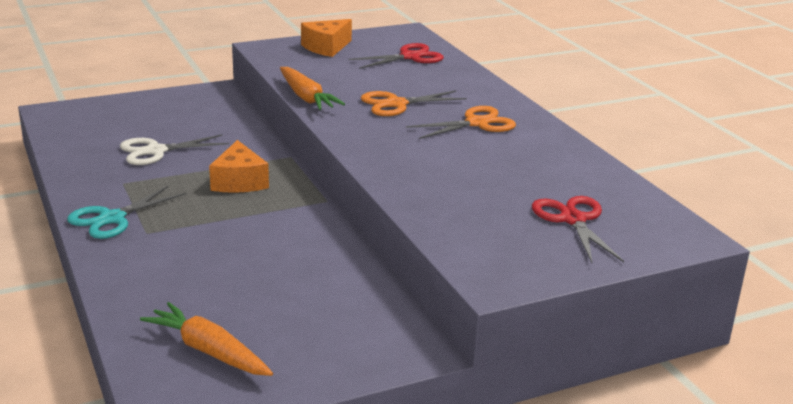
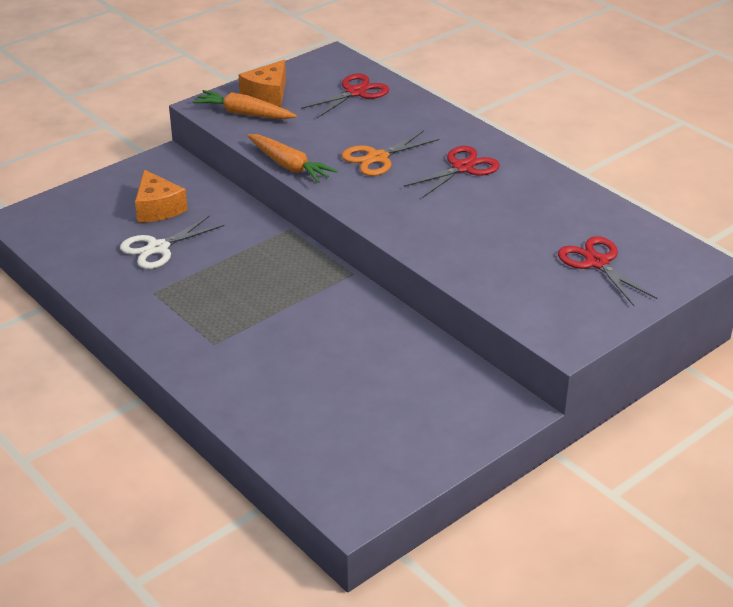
camera: 15 degrees left, 10 degrees up
turquoise scissors [67,185,186,239] -> none
orange carrot [140,302,273,376] -> orange carrot moved to [192,90,297,119]
orange cheese [209,140,269,193] -> orange cheese moved to [135,170,188,223]
orange scissors [406,106,516,139] -> red scissors [404,146,500,198]

